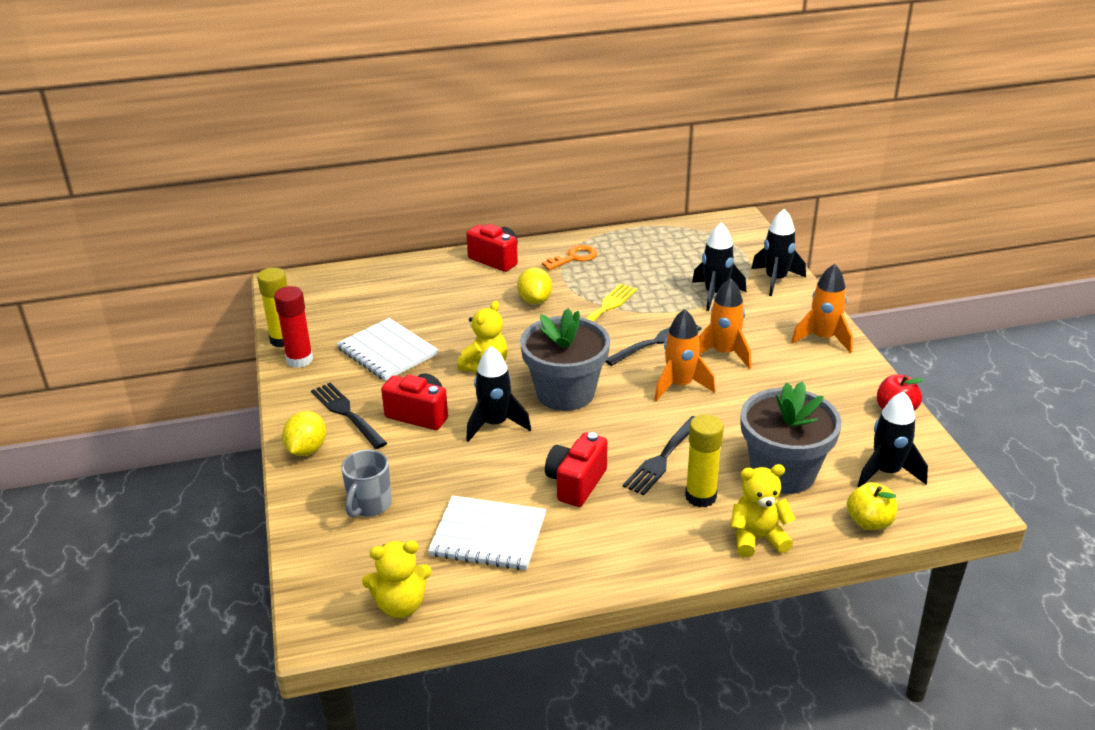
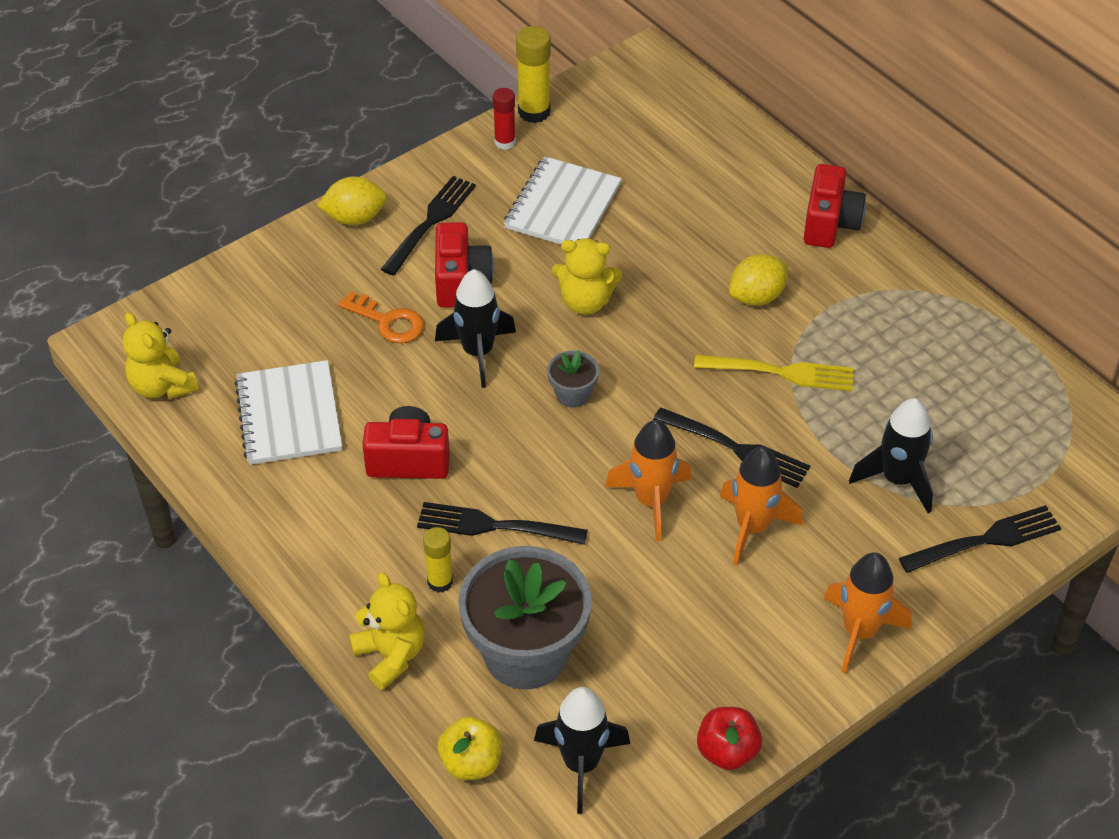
camera: 65 degrees right, 15 degrees up
red glue stick [274,286,313,368] -> red glue stick [493,88,516,150], size x0.64
grey mug [341,450,392,517] -> none
grey flower pot [520,308,610,411] -> grey flower pot [547,350,599,408], size x0.44
orange key [542,245,598,270] -> orange key moved to [338,292,424,343]
yellow glue stick [685,414,724,507] -> yellow glue stick [423,527,453,593], size x0.64
black rocket [751,209,806,296] -> black fork [899,505,1061,573]

